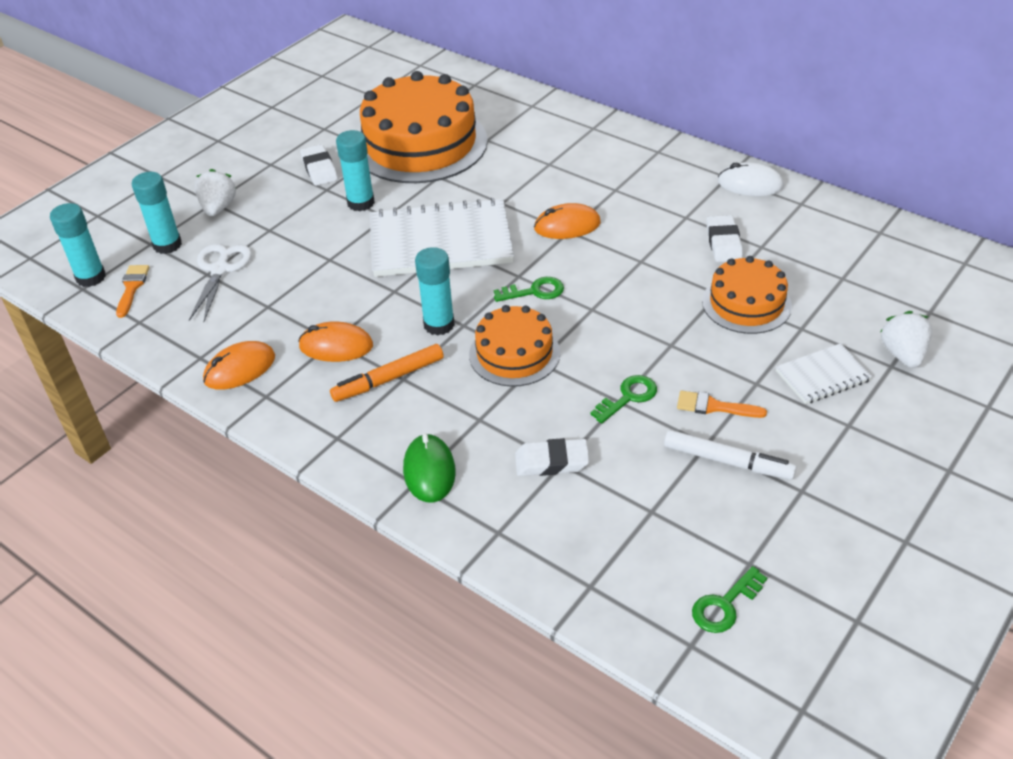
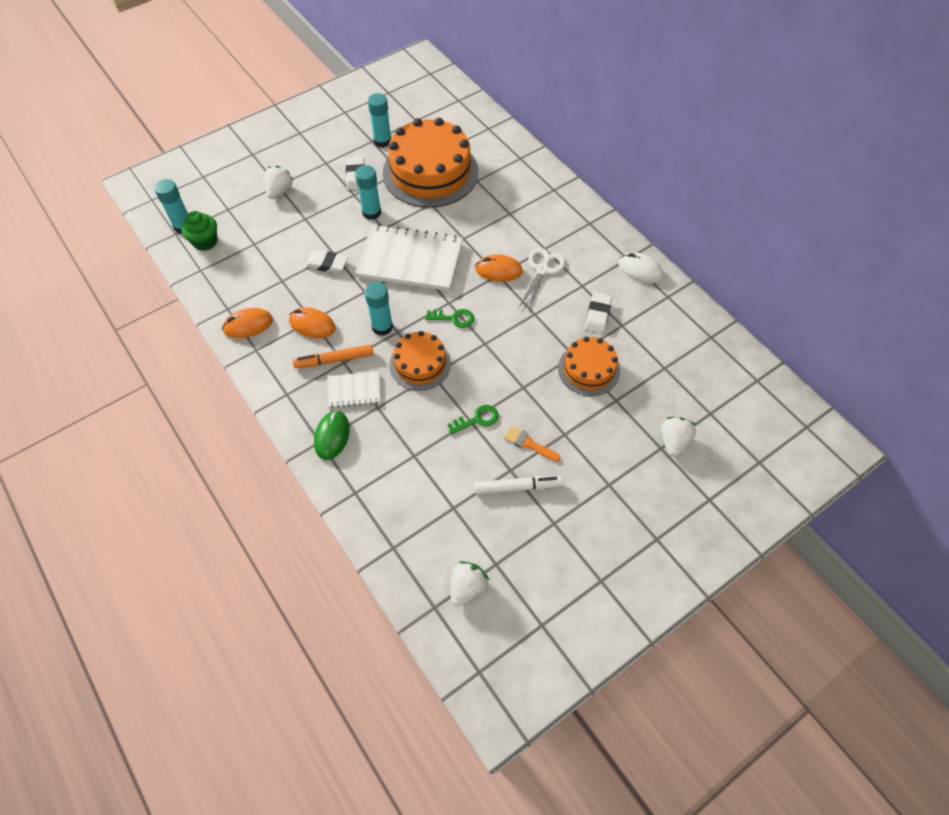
camera: 15 degrees right, 15 degrees up
orange brush [116,265,149,318] -> green cupcake [181,211,217,251]
turquoise glue stick [132,172,182,254] -> turquoise glue stick moved to [368,93,391,148]
white scissors [189,244,252,322] -> white scissors moved to [519,248,566,310]
white eraser [515,438,590,476] -> white eraser moved to [305,250,348,273]
white marker [664,430,797,480] -> white marker turned 45 degrees counterclockwise [474,476,563,494]
green key [692,566,767,633] -> white strawberry [451,561,489,606]
white notebook [776,343,873,404] -> white notebook moved to [327,372,381,408]

